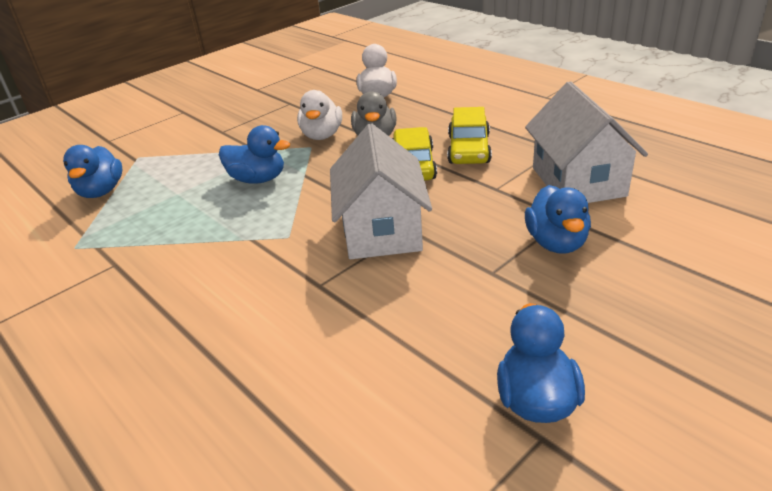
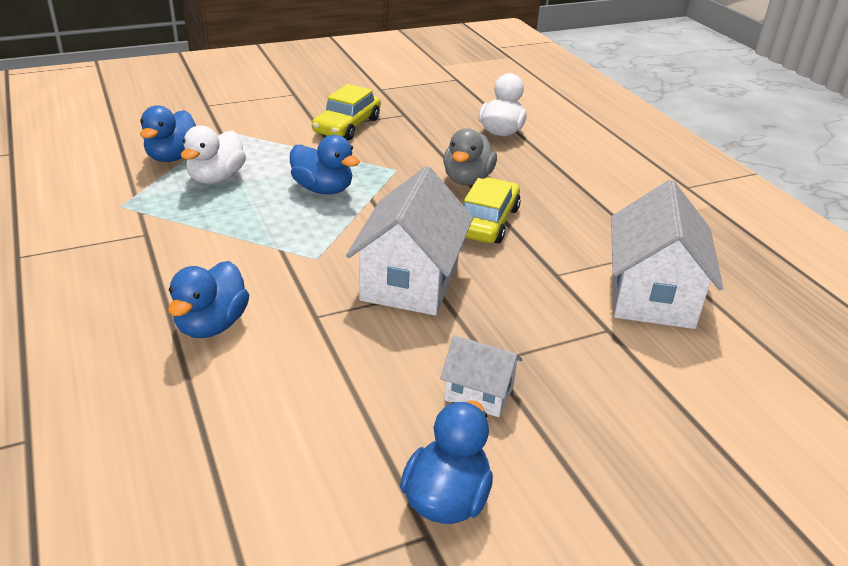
camera: 15 degrees right, 0 degrees up
white duck [297,90,342,140] -> white duck moved to [181,125,246,184]
yellow car [447,107,492,164] -> yellow car moved to [312,84,381,140]
blue duck [525,185,591,254] -> blue duck moved to [168,261,249,338]
none -> white house [440,335,523,417]

